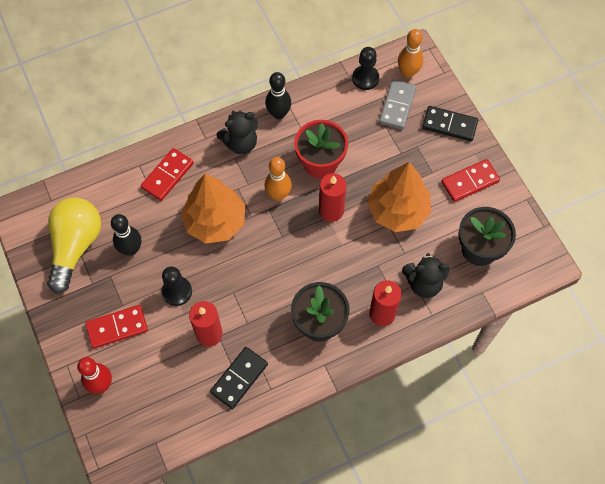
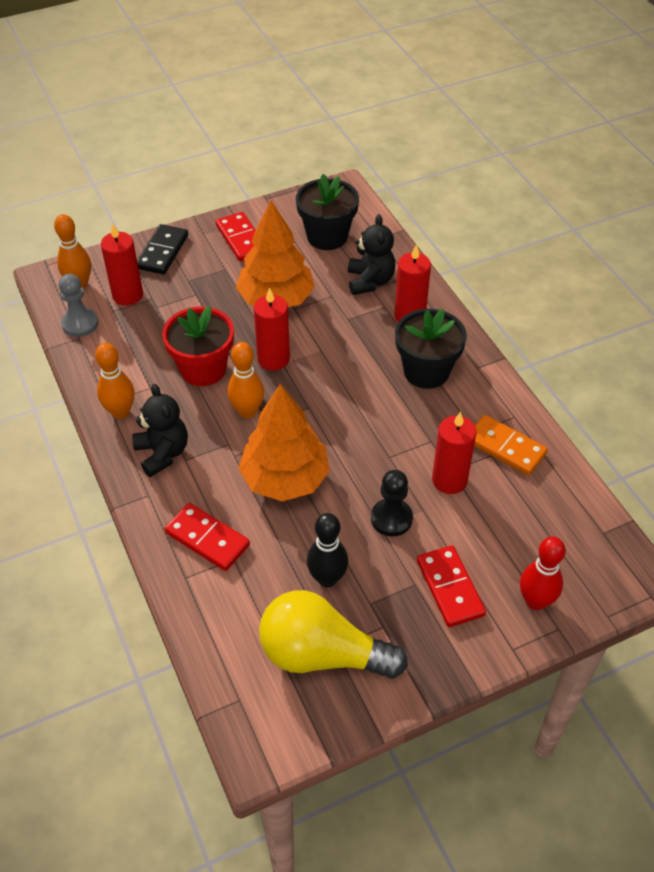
camera: 90 degrees left, 15 degrees down
black domino [210,347,268,409] -> orange domino [474,415,548,476]
black bowling pin [265,72,291,119] -> orange bowling pin [95,343,135,419]
black pawn [352,47,379,90] -> grey pawn [59,274,98,337]
grey domino [379,80,416,129] -> red candle [101,224,143,306]

